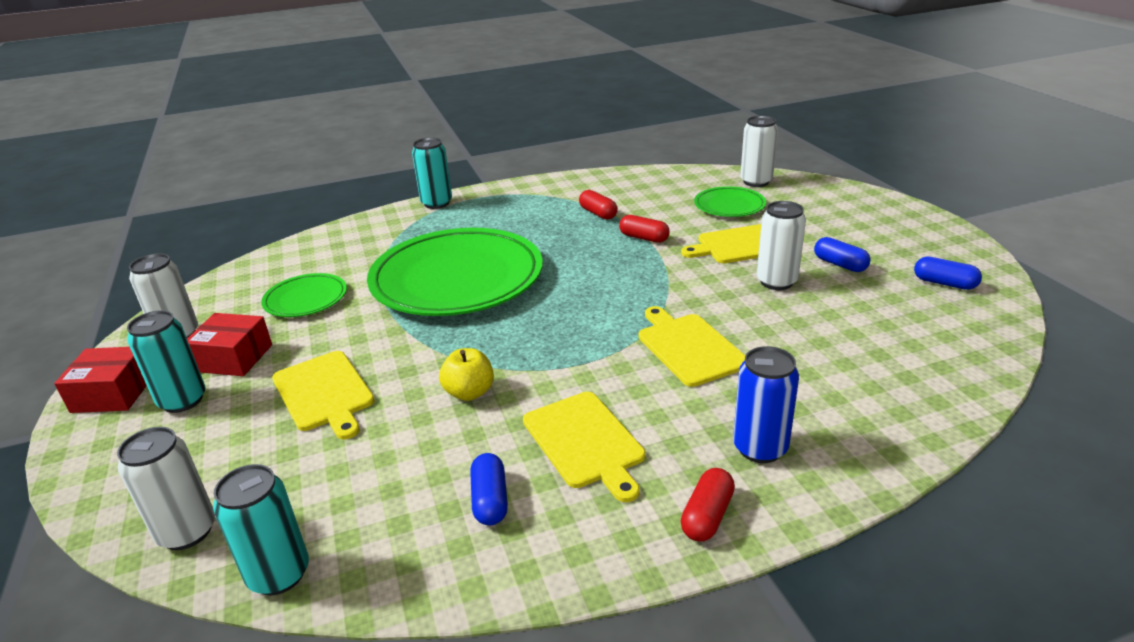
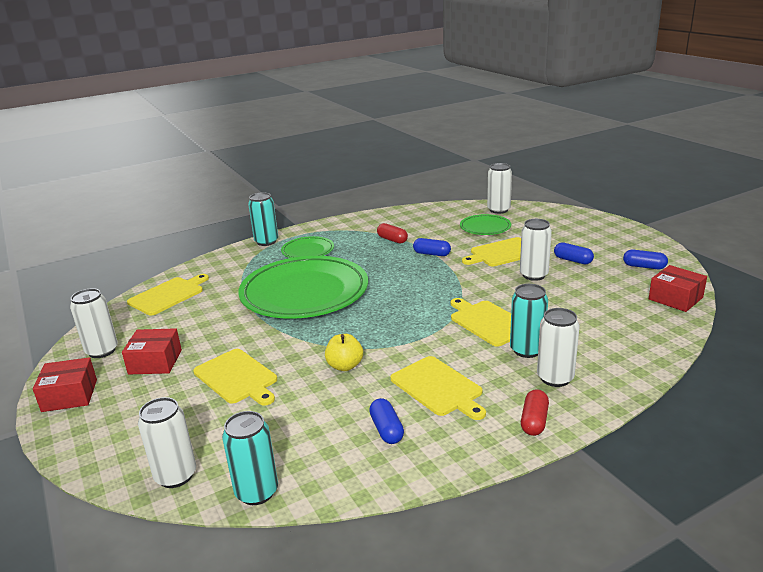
camera: 10 degrees left, 5 degrees down
turquoise can [127,310,205,413] -> turquoise can moved to [510,284,548,358]
green plate [261,273,347,317] -> green plate moved to [281,236,334,258]
red capsule [619,215,670,243] -> blue capsule [413,238,451,256]
blue can [733,346,799,463] -> white can [537,308,580,387]
none -> yellow cutting board [127,274,209,315]
none -> red box [649,265,707,312]

